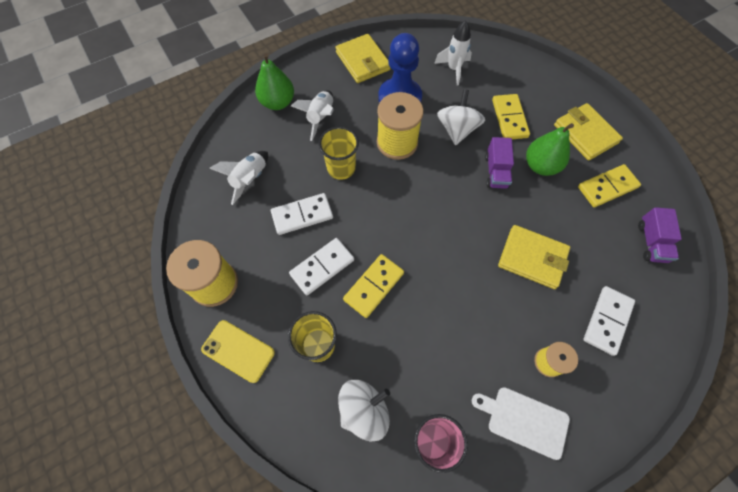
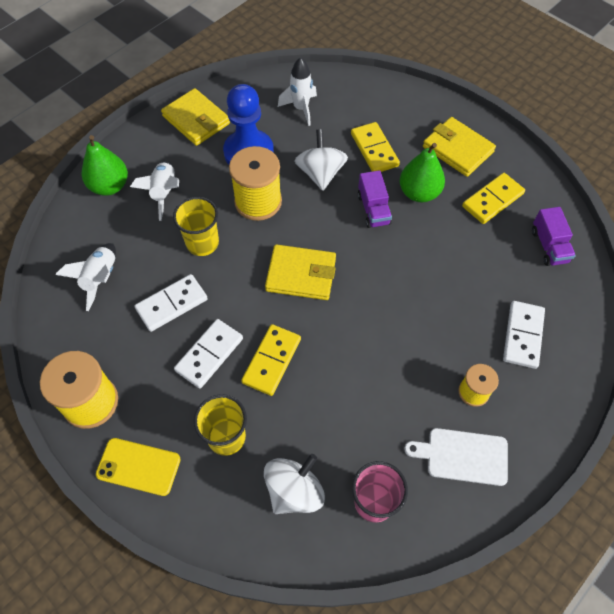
camera: 15 degrees left, 5 degrees down
yellow wallet [498,225,570,289] -> yellow wallet moved to [265,244,336,300]

